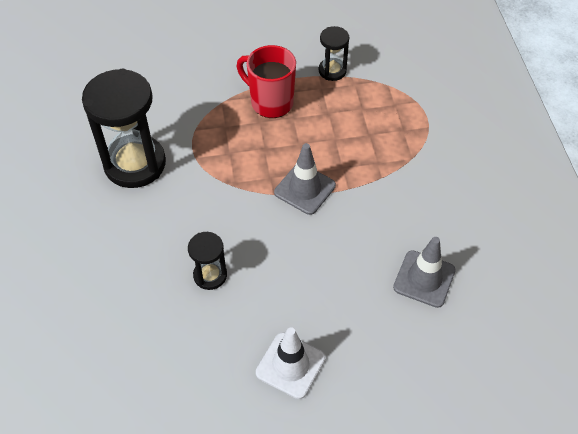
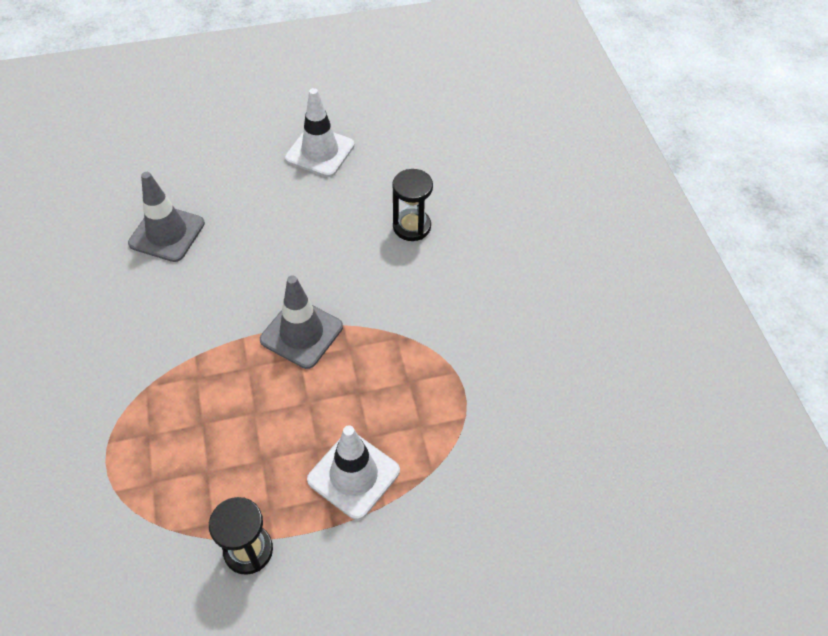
camera: 175 degrees right, 0 degrees up
black hourglass [82,69,166,188] -> none
red mug [237,45,296,118] -> white traffic cone [307,425,400,520]

